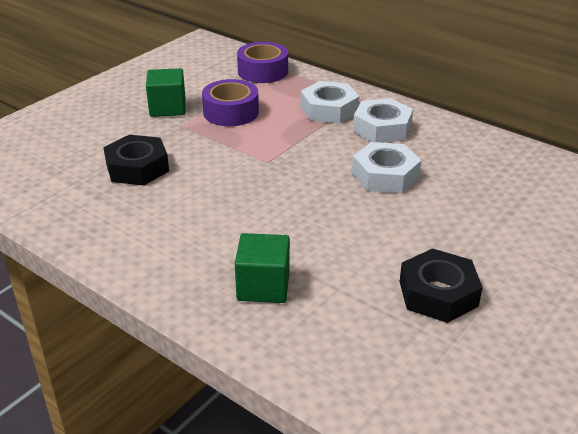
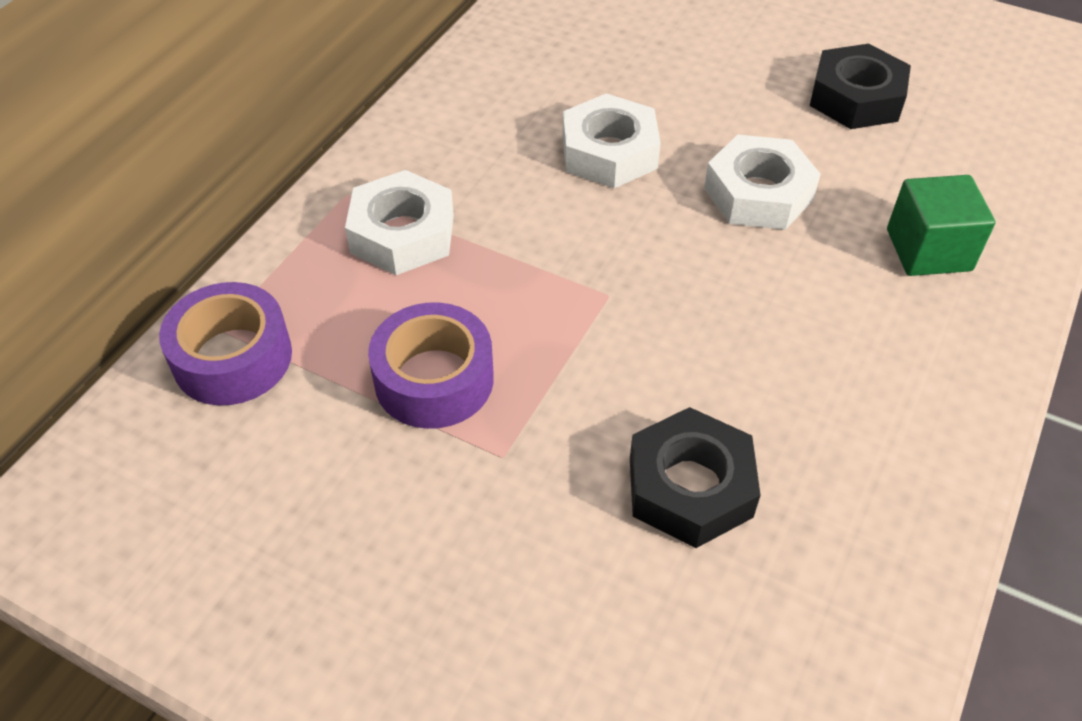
camera: 100 degrees left, 15 degrees up
green cube [146,68,186,117] -> none
white nut [353,98,413,143] -> white nut moved to [704,135,821,230]

